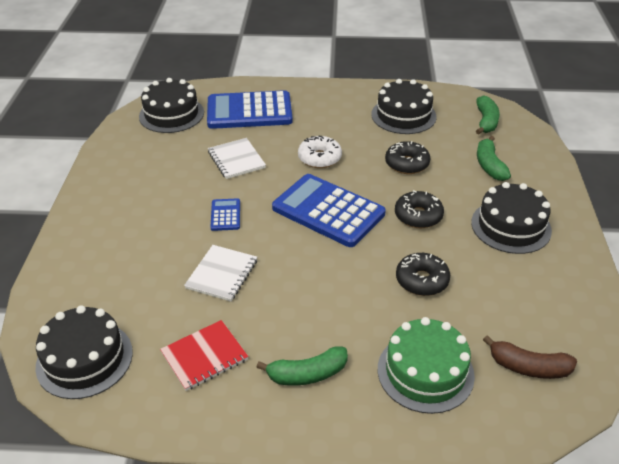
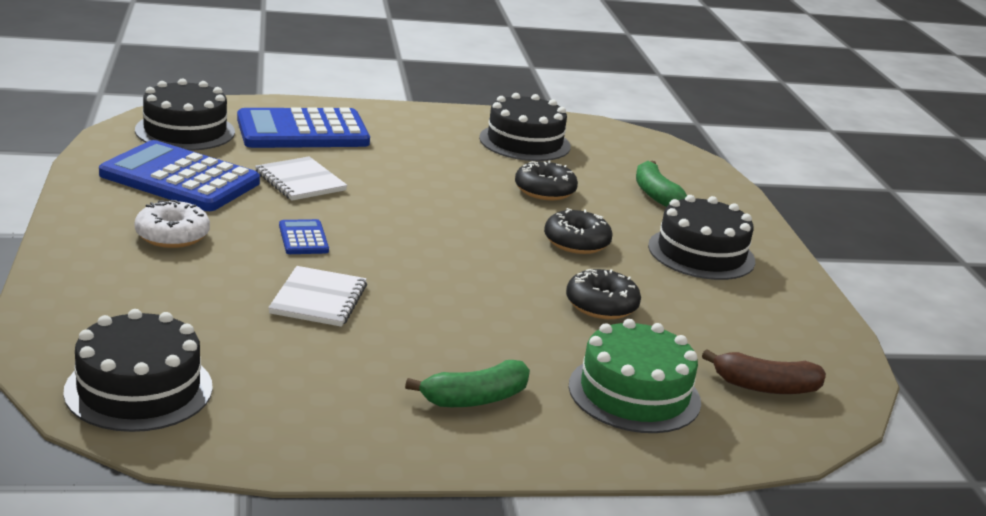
camera: 15 degrees left, 15 degrees down
red notebook [160,320,248,391] -> none
blue calculator [272,174,386,247] -> blue calculator moved to [99,140,260,211]
white donut [298,136,342,168] -> white donut moved to [135,200,210,248]
green banana [476,95,500,135] -> none

